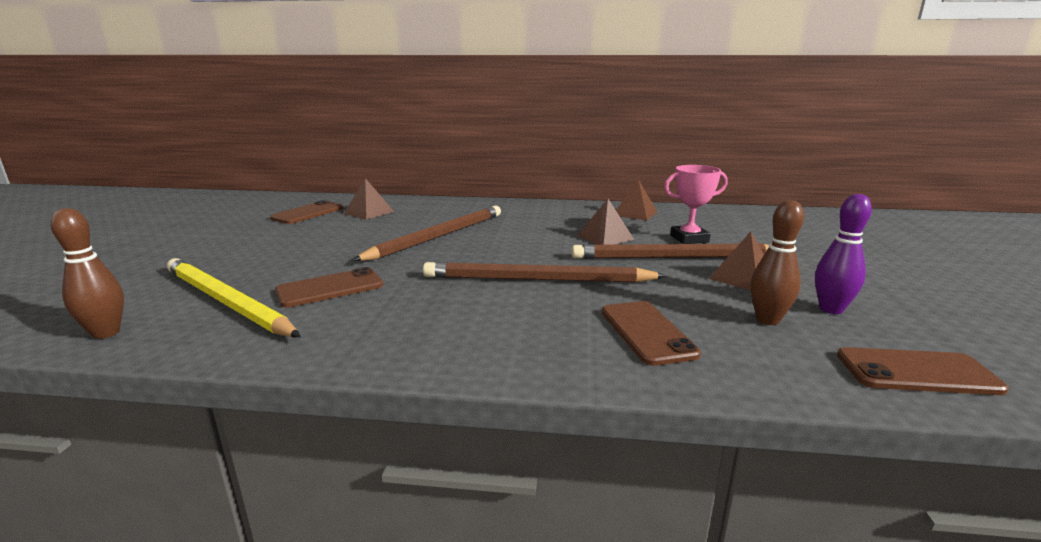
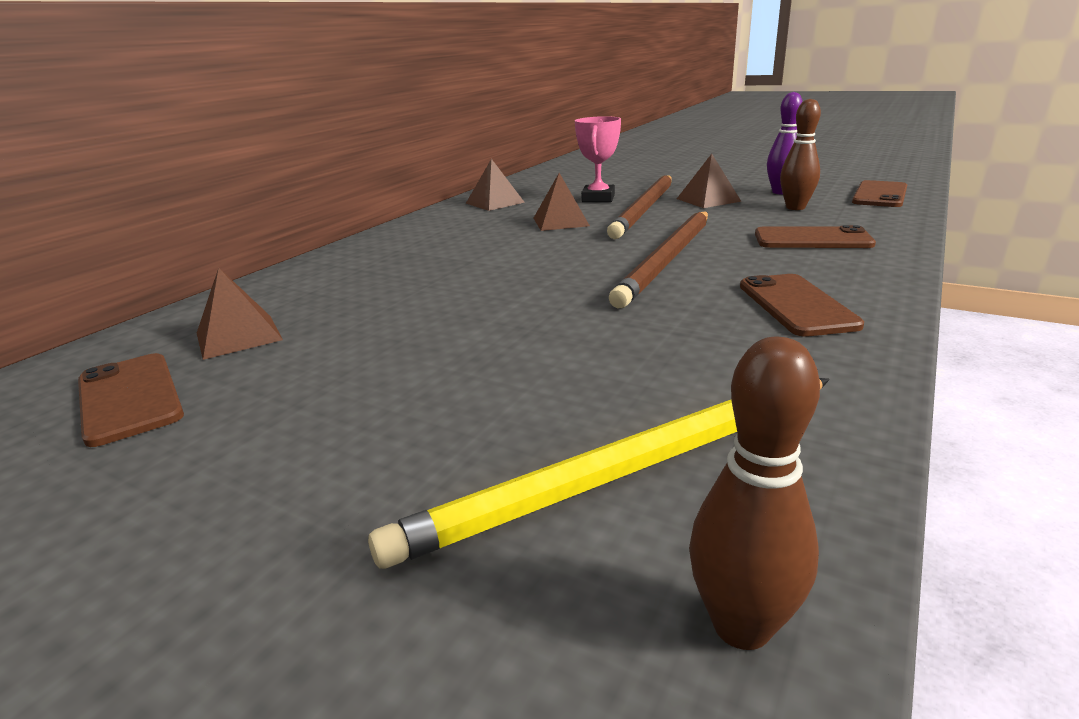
camera: 65 degrees left, 5 degrees up
brown phone [275,267,383,308] -> brown phone moved to [740,274,864,337]
brown pencil [352,205,501,261] -> none

